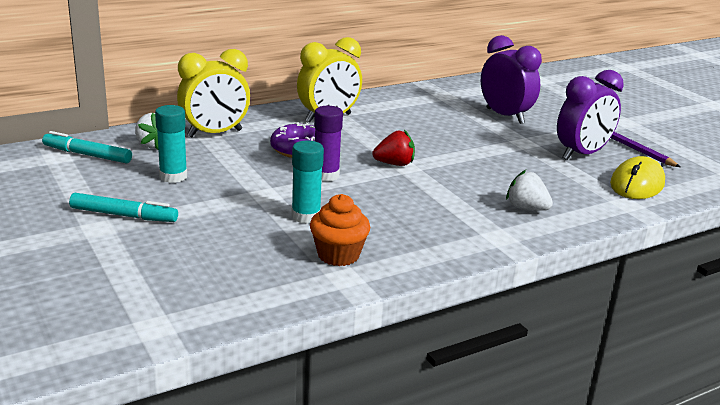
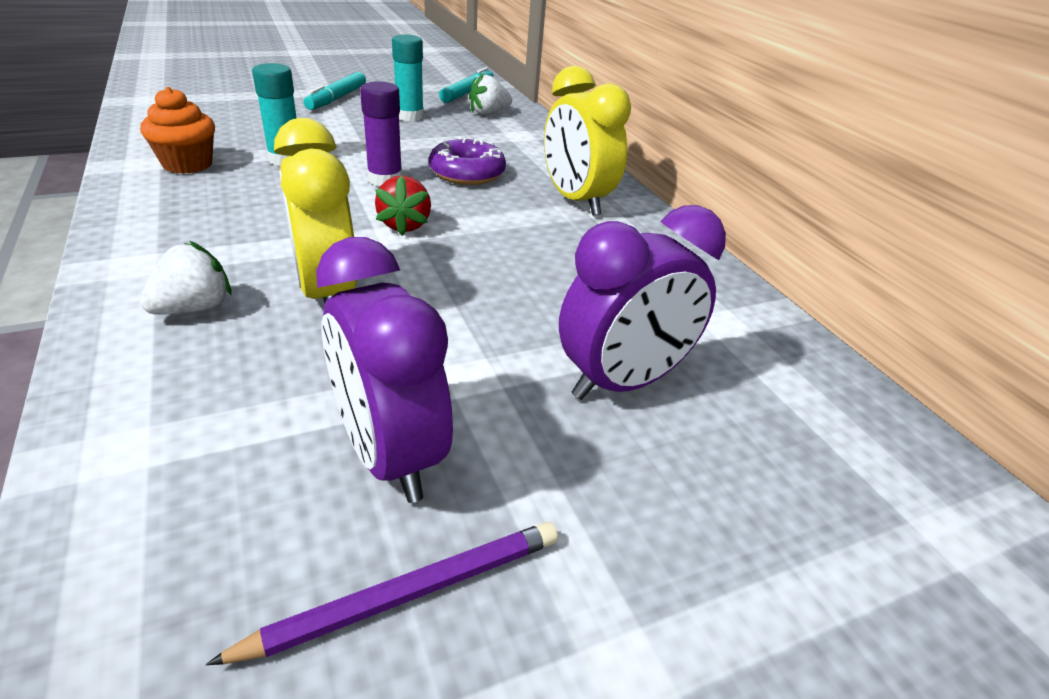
camera: 95 degrees right, 10 degrees up
yellow clock [177,49,250,137] -> yellow clock moved to [274,118,357,303]
yellow mouse [610,156,665,199] -> none

